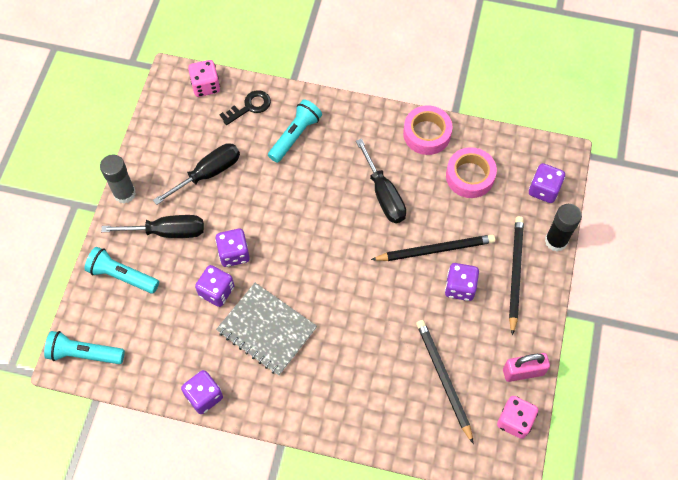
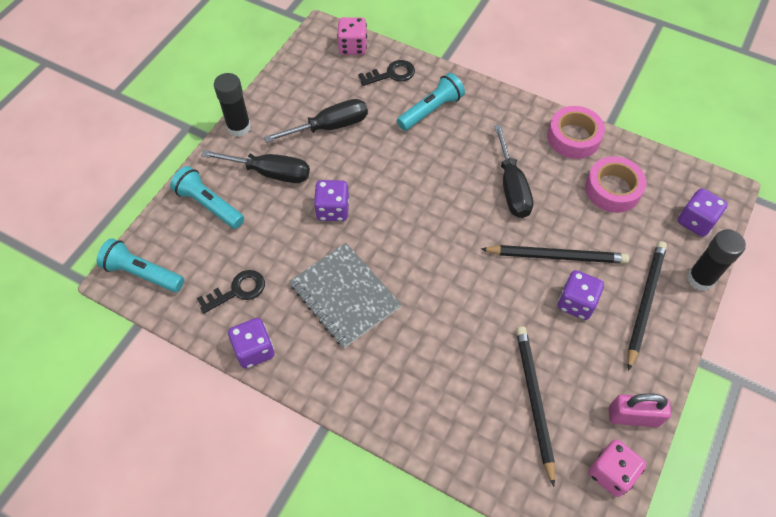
camera: 15 degrees right, 5 degrees down
grey glue stick [100,154,136,204] -> black glue stick [214,73,251,137]
purple dice [195,265,234,307] -> none
none -> black key [197,270,265,313]

